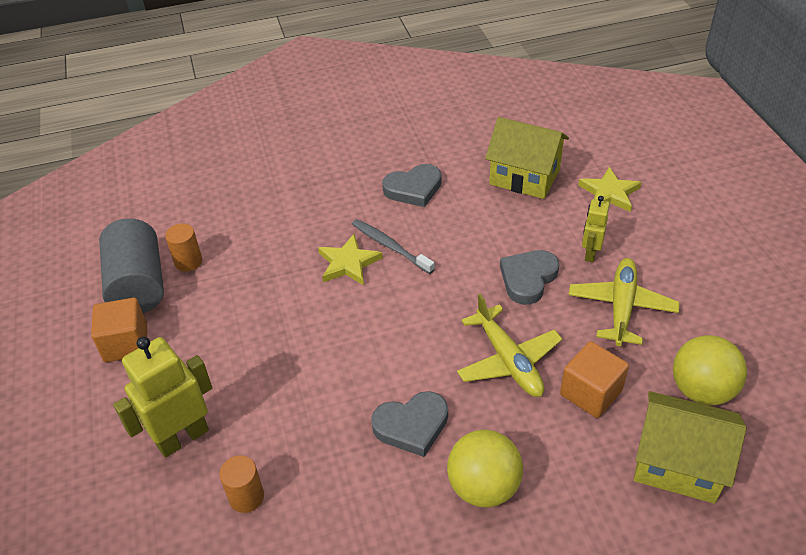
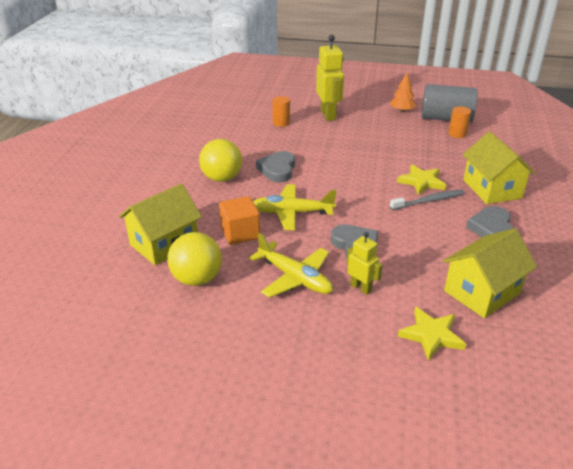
camera: 115 degrees right, 10 degrees down
orange cube [91,298,147,362] -> orange tree [390,73,416,112]
none -> yellow house [463,131,536,204]

